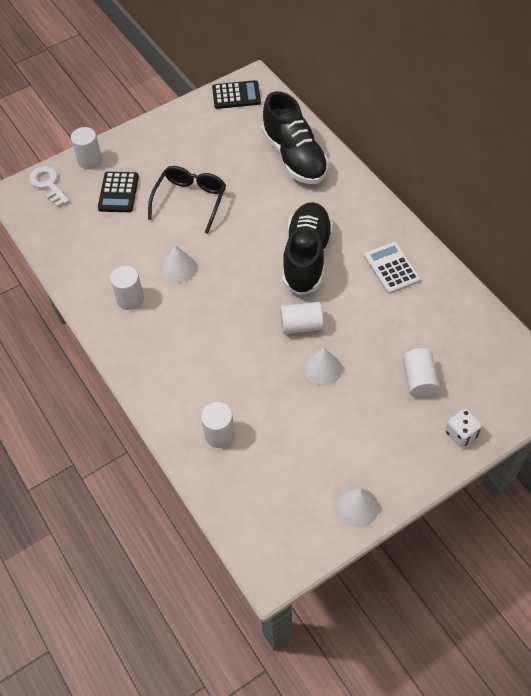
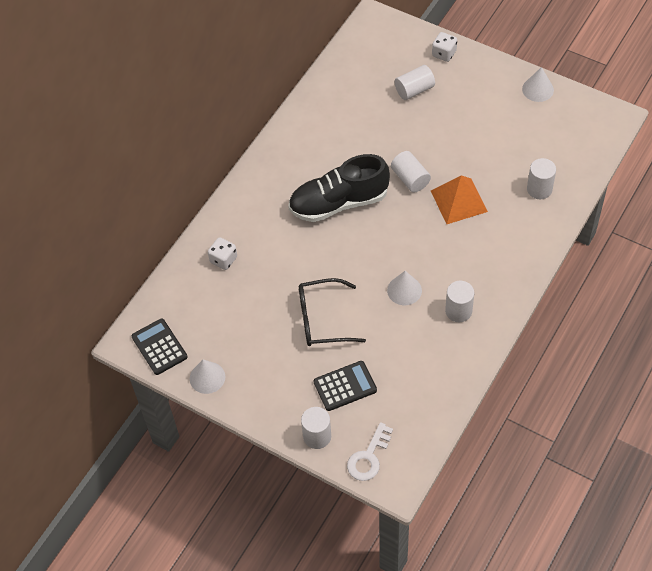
camera: 115 degrees left, 0 degrees up
black shoe [262,91,329,184] -> white dice [208,237,237,270]
white cone [304,348,342,386] -> white cone moved to [190,359,225,394]
white calculator [364,242,421,294] -> none
none -> orange pyramid [431,175,488,224]

